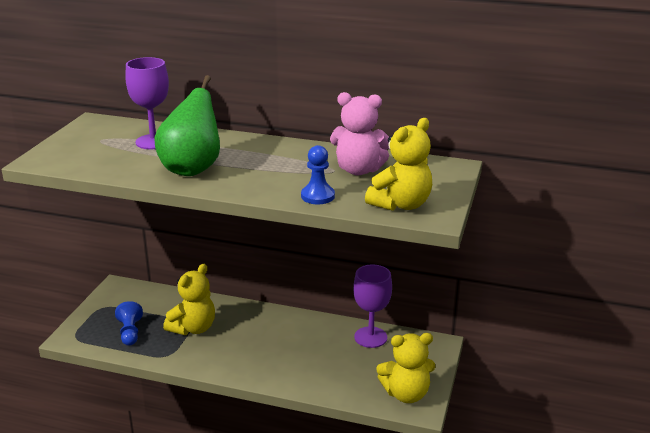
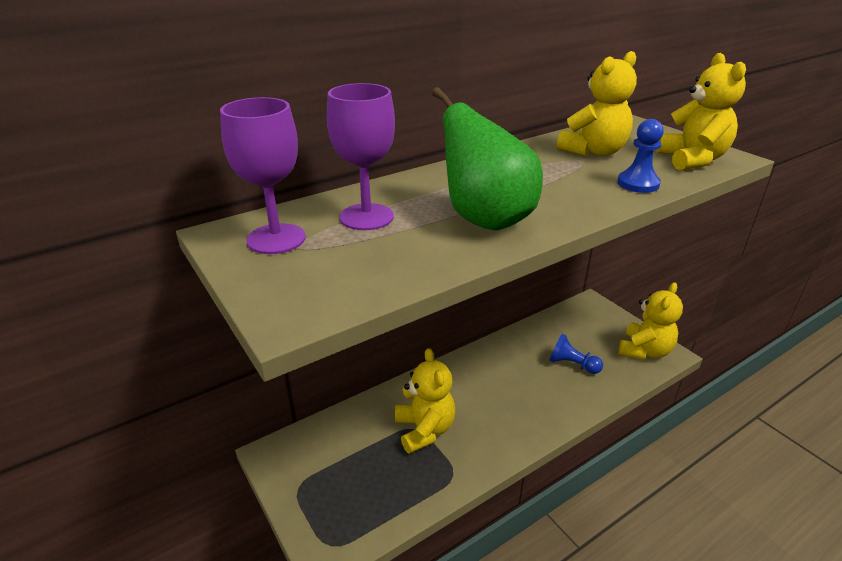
camera: 50 degrees left, 5 degrees up
blue pawn [115,301,143,346] -> blue pawn moved to [549,334,603,374]
pink teddy bear [330,92,389,175] -> yellow teddy bear [557,51,637,156]
purple goblet [353,264,392,348] -> purple goblet moved to [220,97,306,254]

